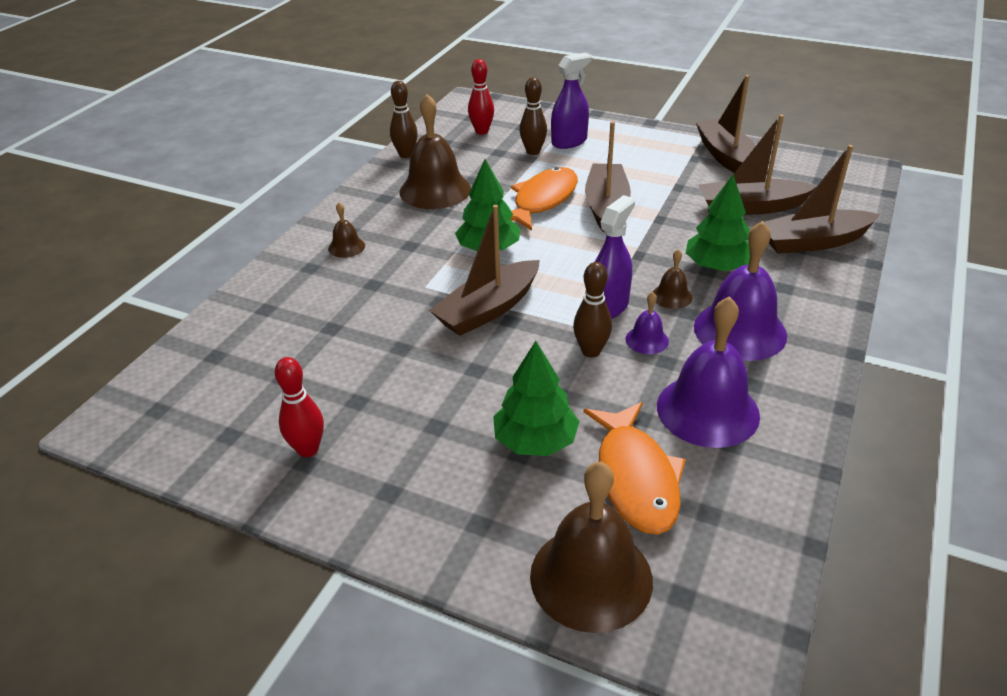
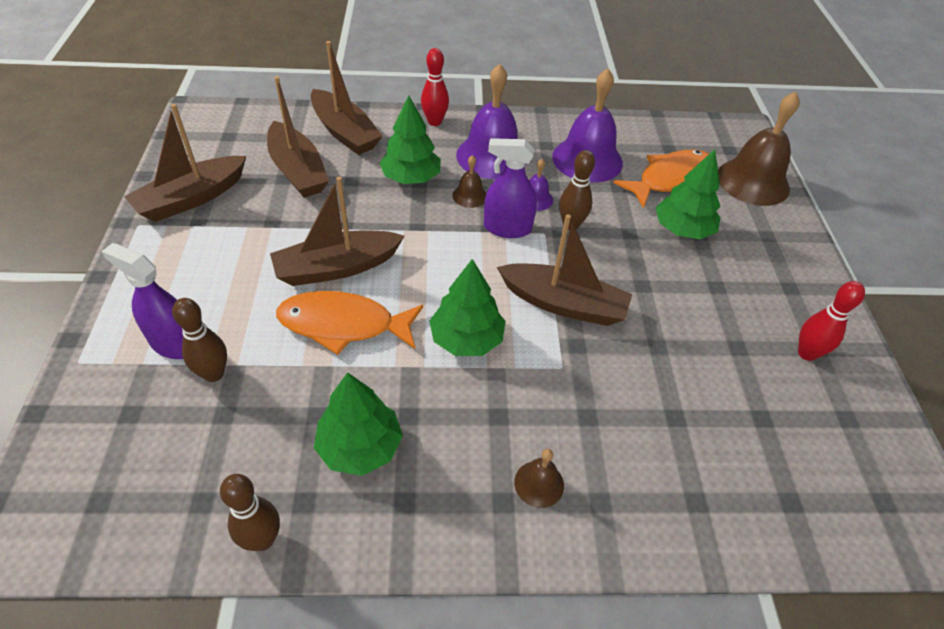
camera: 120 degrees left, 10 degrees up
brown bell [399,94,471,209] -> green tree [314,372,403,476]
red bowling pin [468,59,494,134] -> red bowling pin moved to [421,48,449,126]

